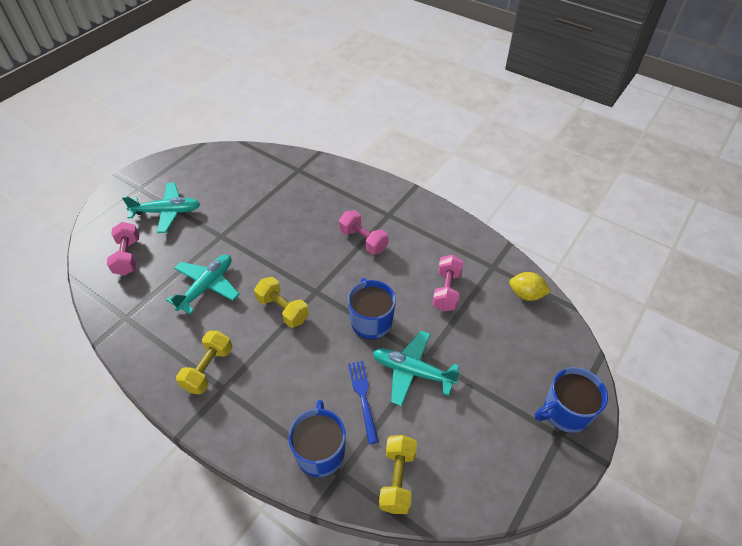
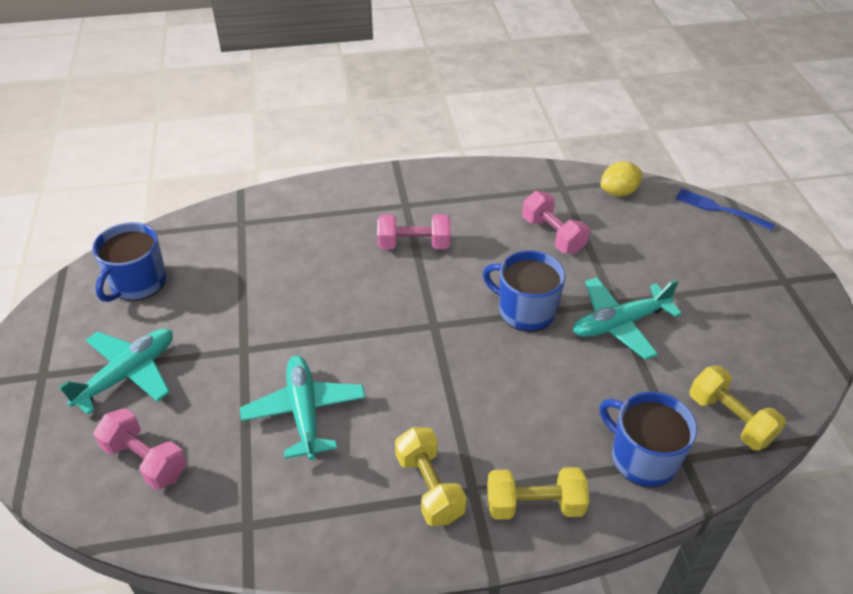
camera: 45 degrees left, 5 degrees down
yellow dumbbell [254,277,309,328] -> yellow dumbbell moved to [487,467,589,520]
blue fork [348,361,379,444] -> blue fork moved to [675,189,775,231]
blue mug [535,367,608,433] -> blue mug moved to [92,222,166,302]

